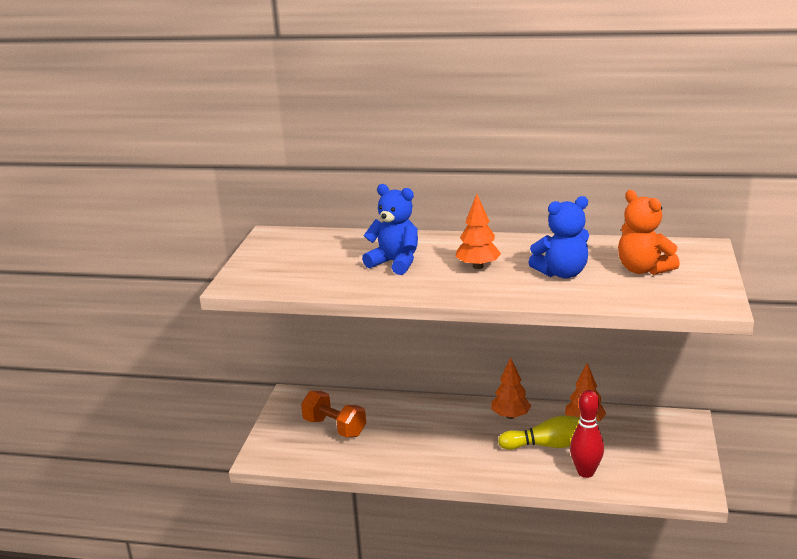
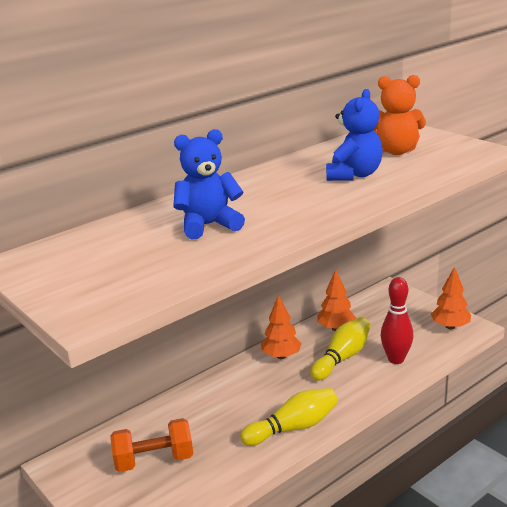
camera: 50 degrees left, 0 degrees up
orange tree [455,194,501,269] -> orange tree moved to [431,266,471,329]
none -> yellow bowling pin [240,388,338,446]

